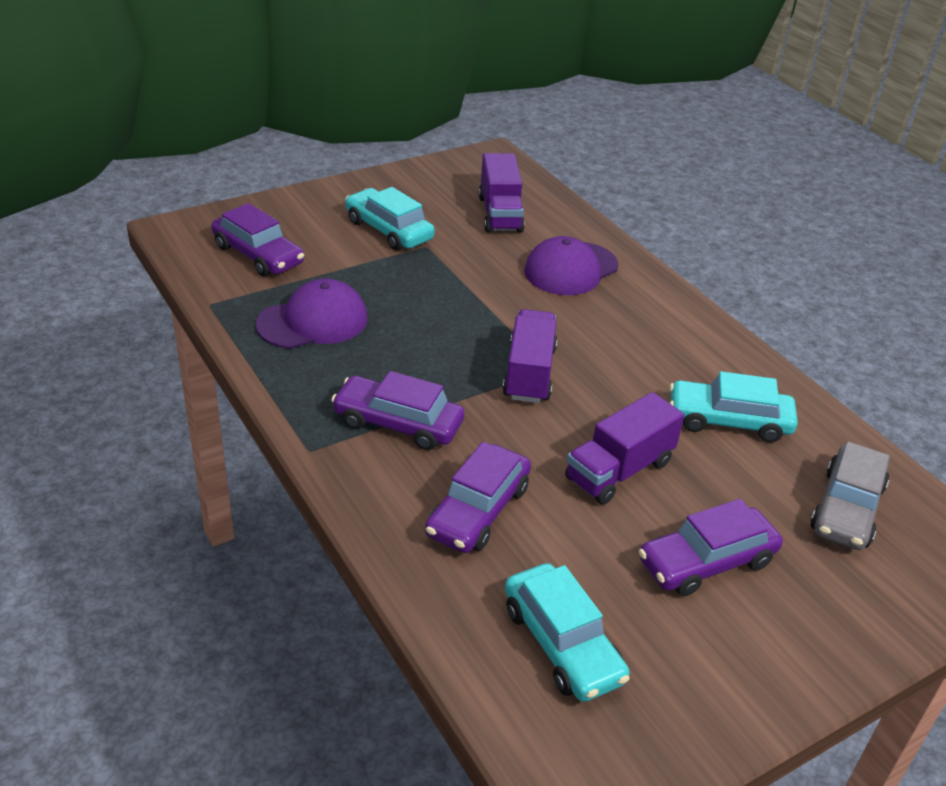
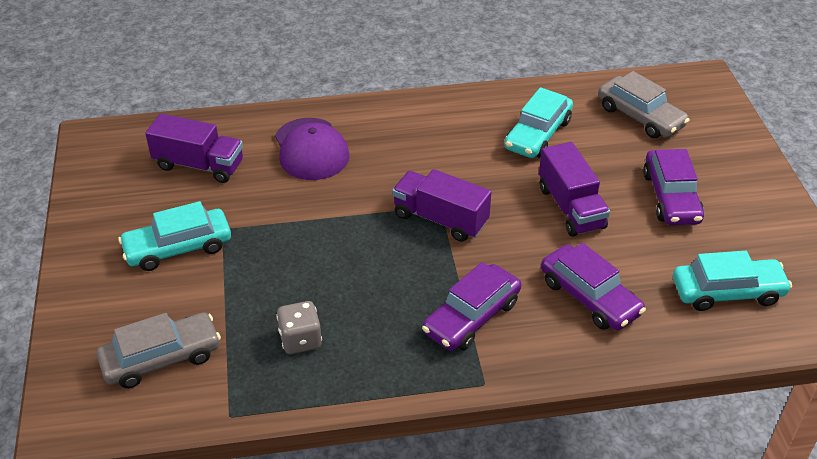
camera: 65 degrees left, 5 degrees up
purple car [211,203,304,277] -> grey car [97,313,221,388]
purple cap [256,279,367,349] -> grey dice [276,301,322,354]

